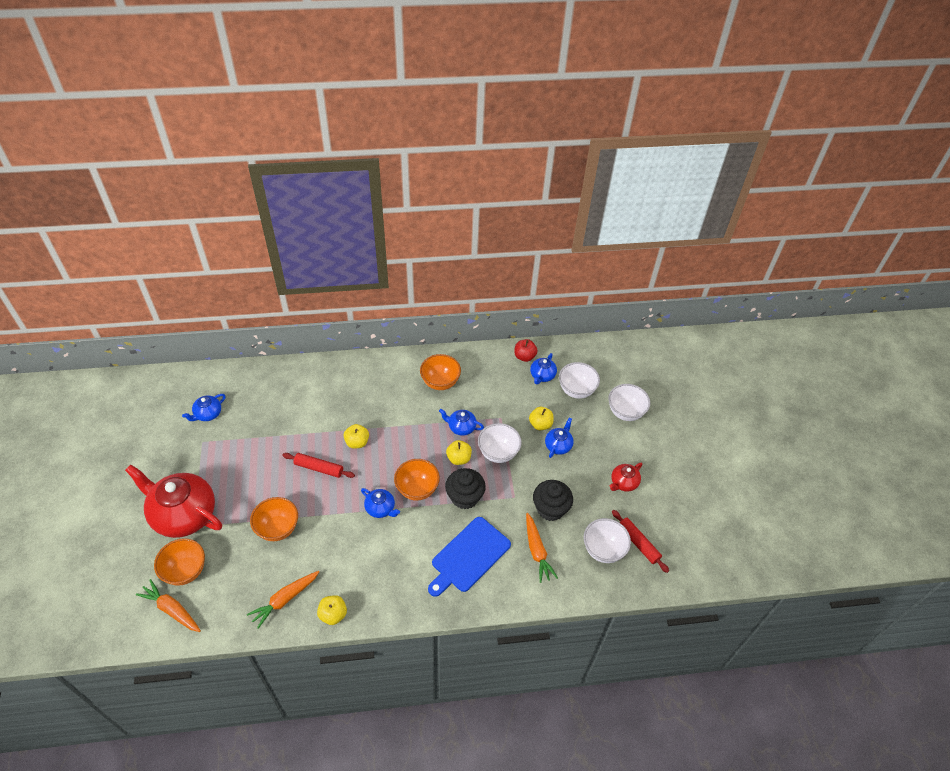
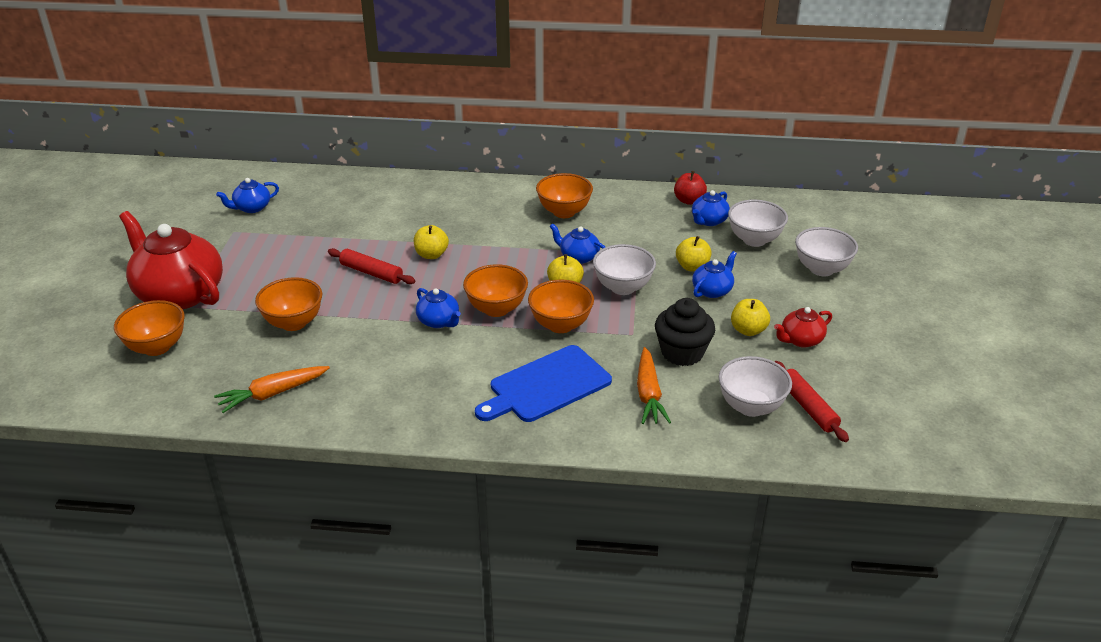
camera: 15 degrees right, 15 degrees down
orange carrot [136,579,201,632] -> none
yellow apple [317,595,347,625] -> yellow apple moved to [731,299,770,336]
black cupcake [445,468,486,509] -> orange bowl [528,279,594,333]

